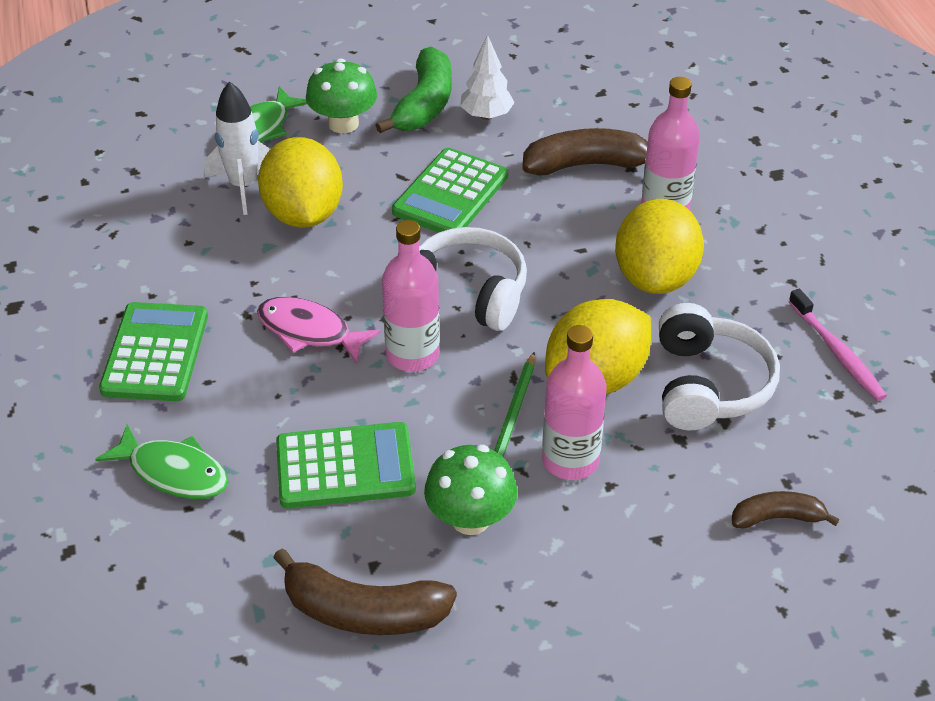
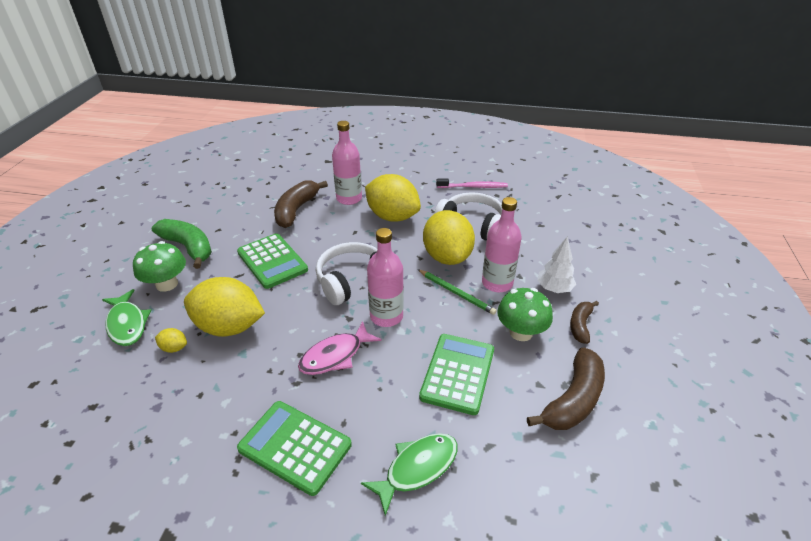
camera: 65 degrees left, 5 degrees down
white rocket [205,81,270,215] -> yellow lemon [155,328,187,353]
white tree [460,35,514,120] -> white tree moved to [537,236,576,293]
brown banana [732,491,839,528] -> brown banana moved to [570,301,599,344]

